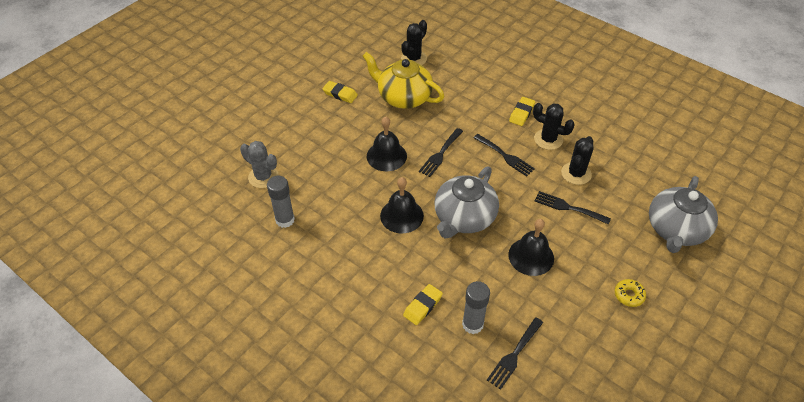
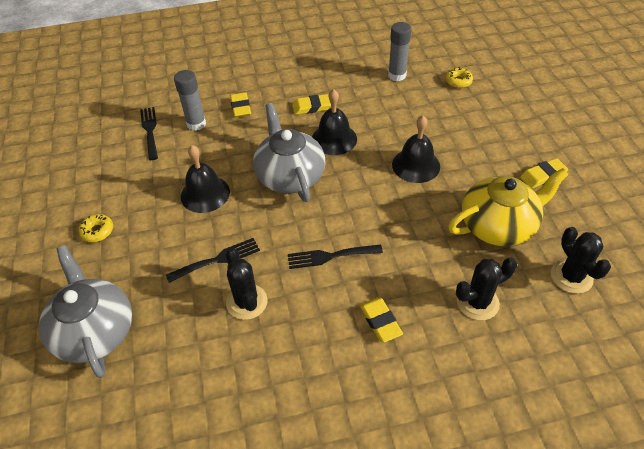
camera: 130 degrees right, 0 degrees up
grey cactus [240,141,279,188] -> yellow donut [445,67,473,88]
black fork [419,128,463,177] -> none
black cactus [533,103,575,150] -> black cactus moved to [456,257,517,321]
none -> yellow eraser [292,94,331,115]

